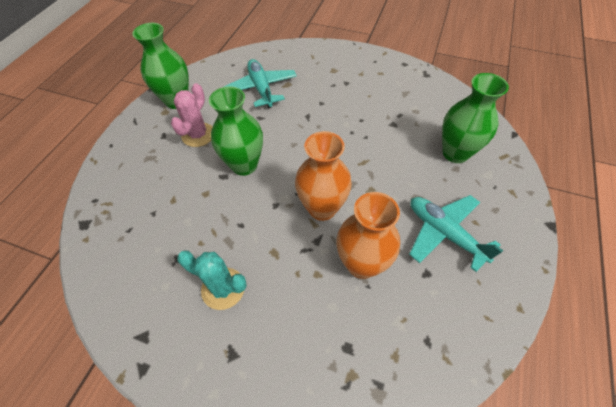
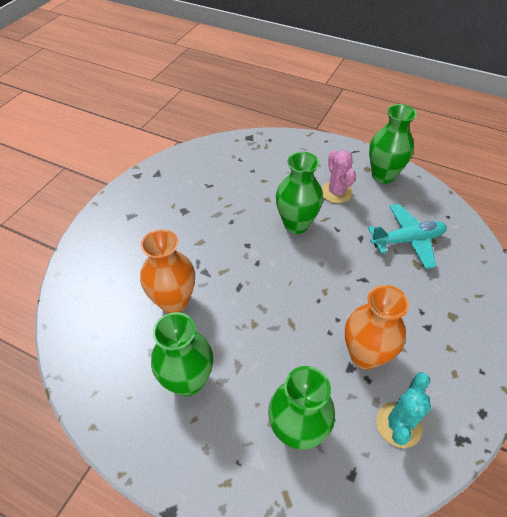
camera: 95 degrees right, 5 degrees down
pink cactus [171,83,212,147] -> pink cactus turned 45 degrees clockwise [322,150,356,203]
turquoise cactus [177,251,247,310] -> turquoise cactus moved to [376,372,431,448]
orange vase [295,131,352,221] -> orange vase moved to [345,285,409,370]
turquoise plane [409,195,504,272] -> green vase [151,312,213,396]

